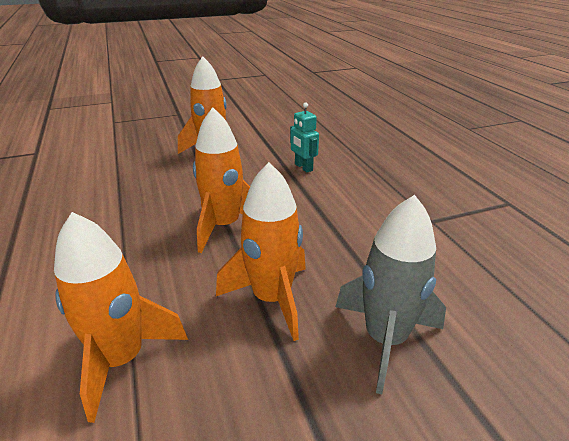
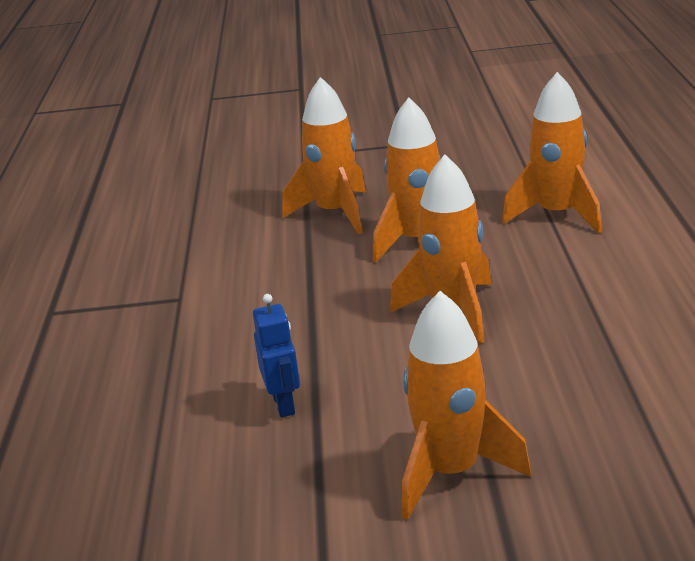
camera: 160 degrees left, 5 degrees down
turquoise robot [290,102,319,172] -> blue robot [253,294,300,417]
grey rocket [336,195,446,394] -> orange rocket [282,77,366,234]

